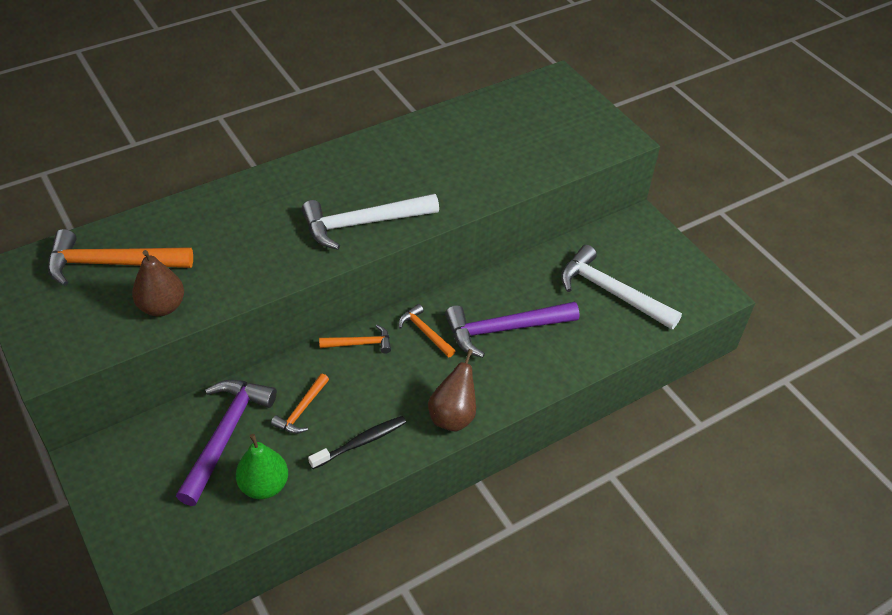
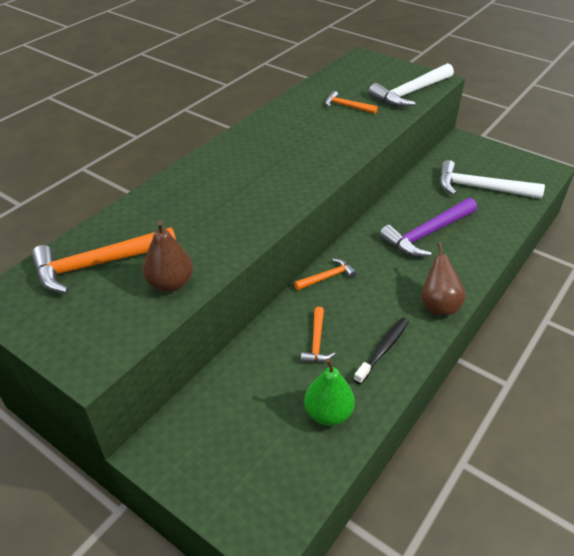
camera: 20 degrees left, 5 degrees down
purple hammer [176,380,277,506] -> none
white hammer [302,194,439,250] -> white hammer moved to [369,63,454,107]
orange hammer [399,304,455,357] -> orange hammer moved to [325,91,378,114]

